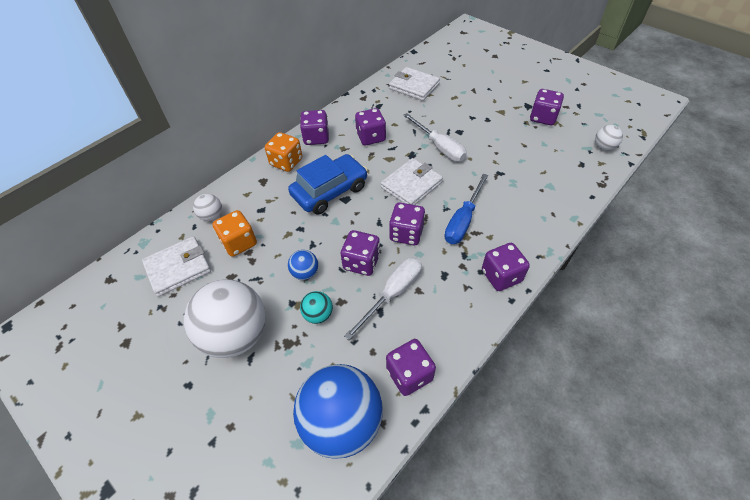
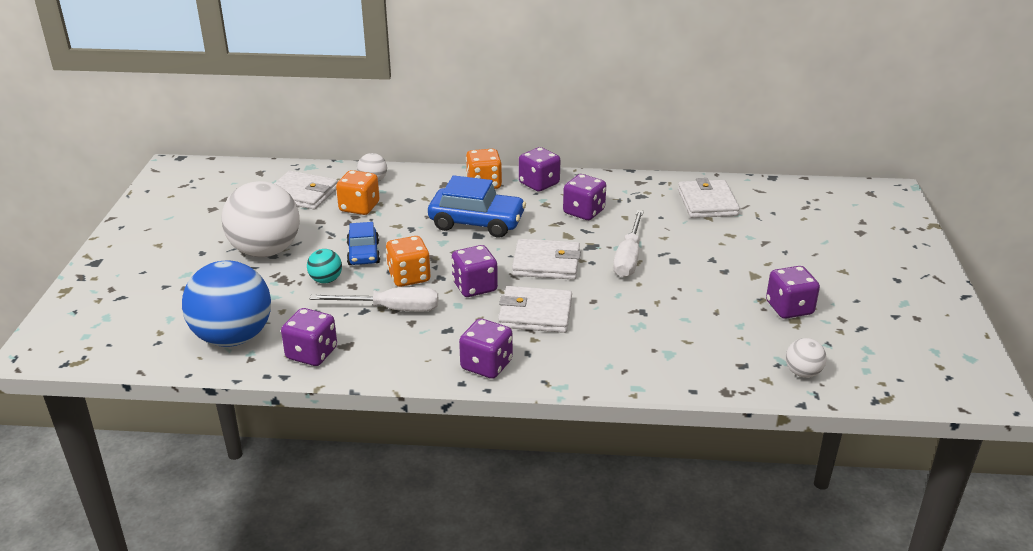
camera: 50 degrees right, 20 degrees down
blue ball [288,250,318,280] -> blue car [347,222,380,265]
purple dice [341,230,380,276] -> orange dice [386,236,431,287]
blue screwdriver [444,174,488,244] -> white wallet [498,286,572,333]

